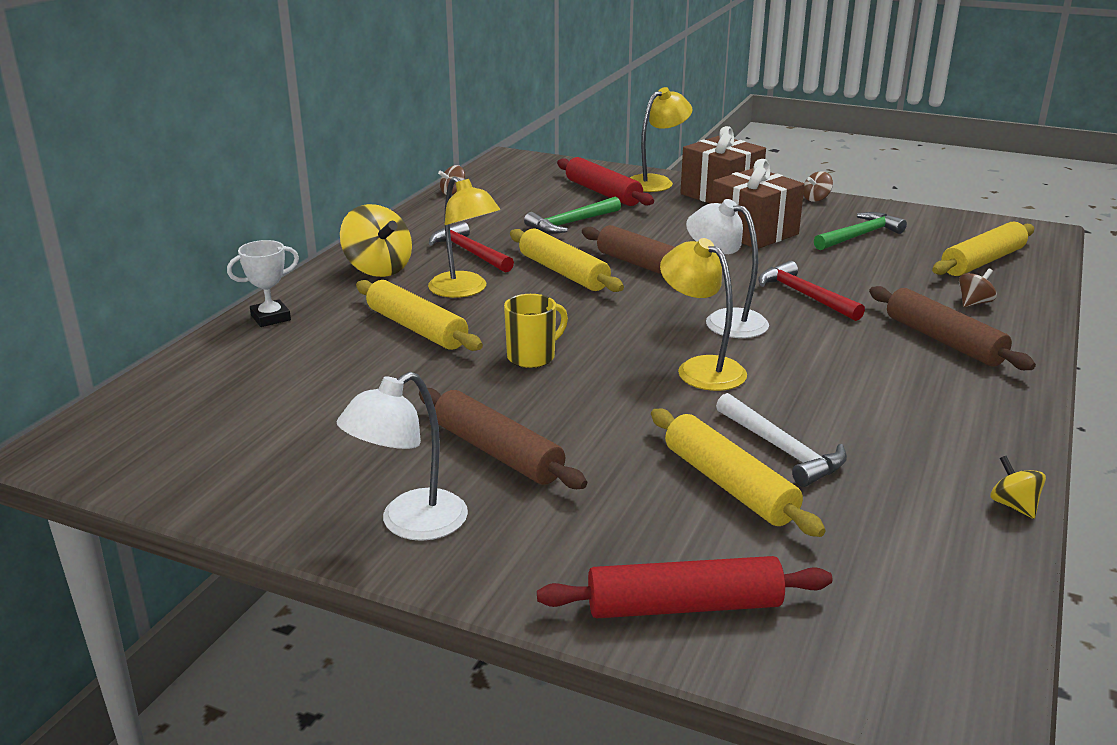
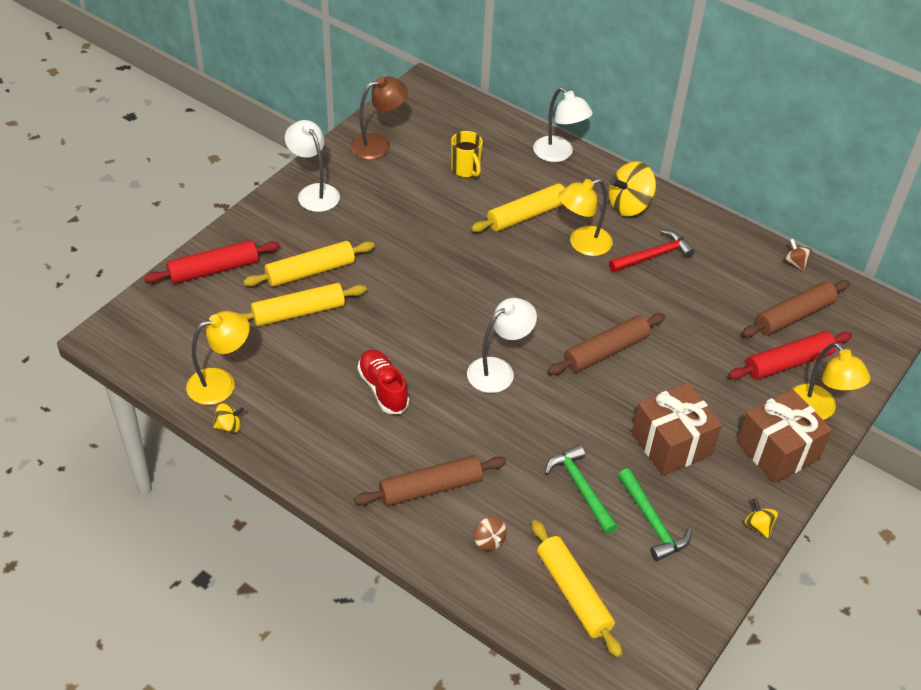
camera: 100 degrees right, 20 degrees up
white trophy [227,240,299,327] -> white lamp [533,87,593,162]
brown rolling pin [419,388,587,489] -> brown rolling pin moved to [742,280,850,337]
yellow mug [504,294,568,368] -> yellow mug moved to [451,131,483,177]
yellow rolling pin [510,228,624,292] -> yellow rolling pin moved to [243,241,375,287]
green hammer [524,197,621,234] -> green hammer moved to [545,445,618,534]
red rolling pin [537,556,832,618] -> red rolling pin turned 60 degrees clockwise [144,240,280,284]
yellow lamp [660,238,747,391] -> yellow lamp moved to [186,311,250,405]
white hammer [716,393,847,487] -> none
red hammer [758,261,865,321] -> none
brown spinning top [803,171,833,202] -> yellow spinning top [744,498,778,538]
none -> brown lamp [350,77,408,160]
none -> red shoe [357,350,409,414]

